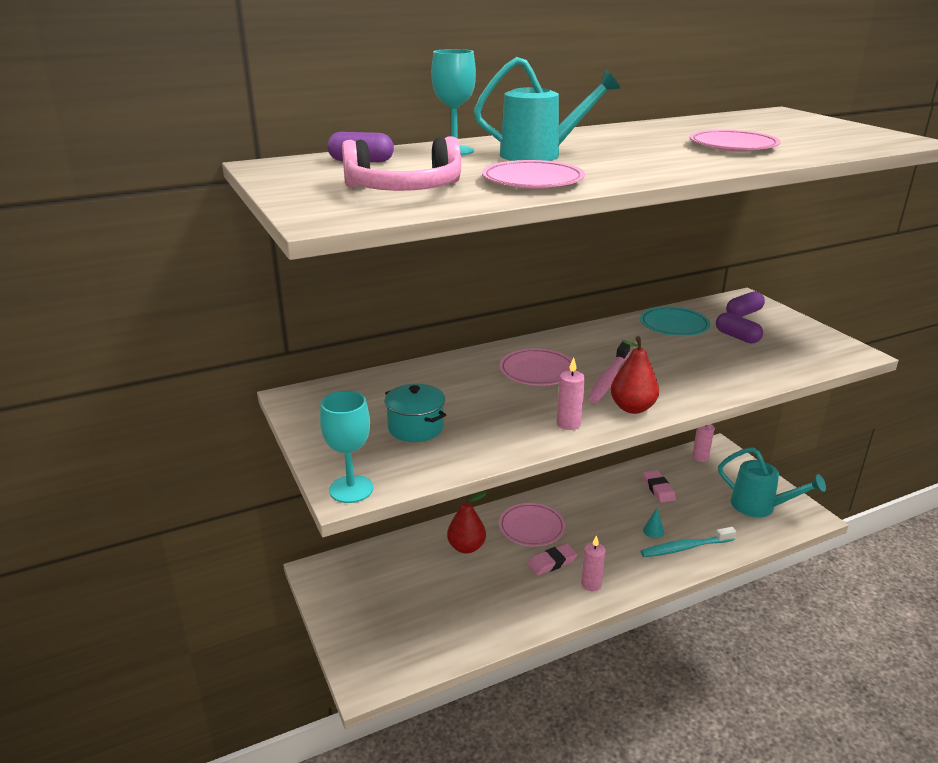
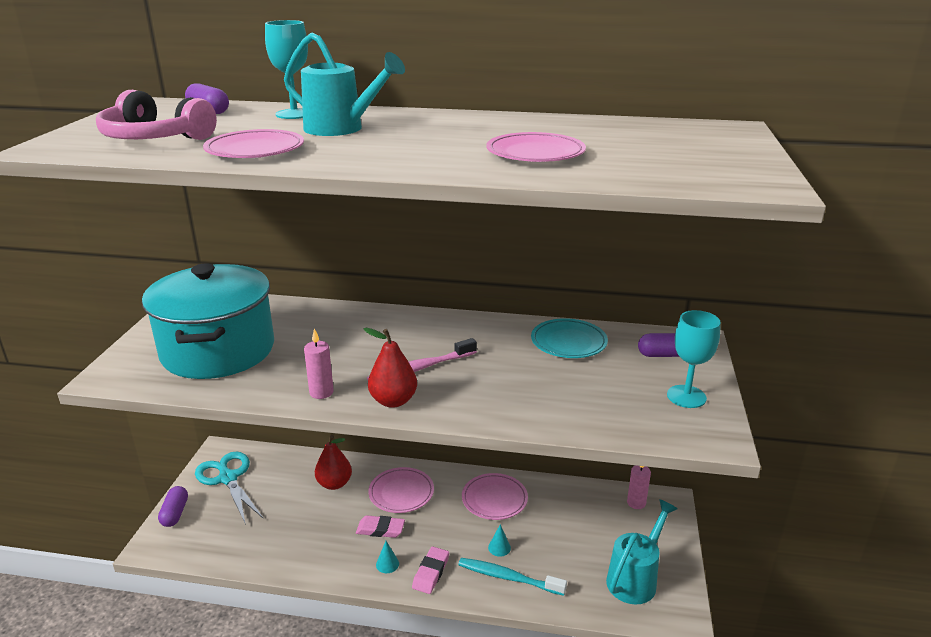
camera: 35 degrees right, 0 degrees up
turquoise goblet [320,391,373,503] -> turquoise goblet moved to [667,310,721,408]
turquoise pot [385,384,446,442] -> turquoise pot [142,263,274,379], size x2.23
pink plate [499,348,577,386] -> pink plate moved to [462,473,528,520]
pink candle [581,535,606,591] -> turquoise cone [376,541,399,573]
pink eraser [643,470,676,503] -> pink eraser moved to [412,546,449,594]
purple capsule [716,312,763,344] -> purple capsule moved to [158,486,188,527]
turquoise watering can [718,447,826,517] -> turquoise watering can turned 120 degrees counterclockwise [606,499,677,605]
none -> turquoise scissors [195,451,263,525]

